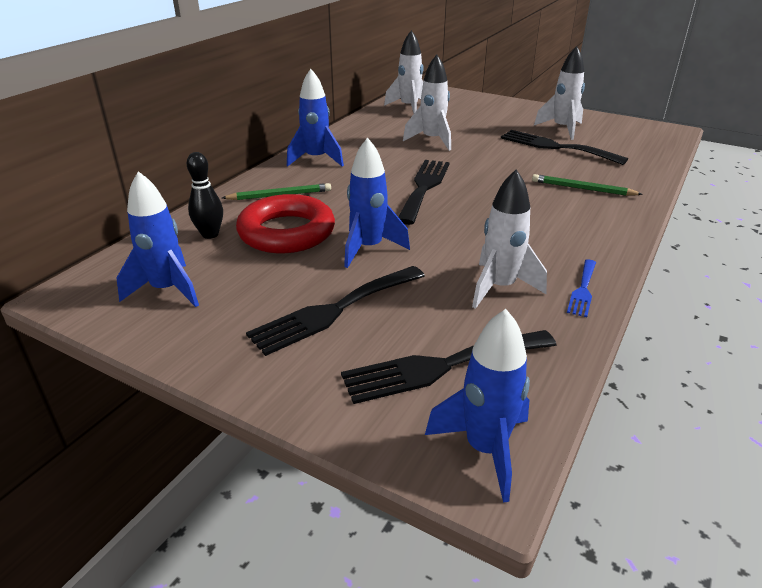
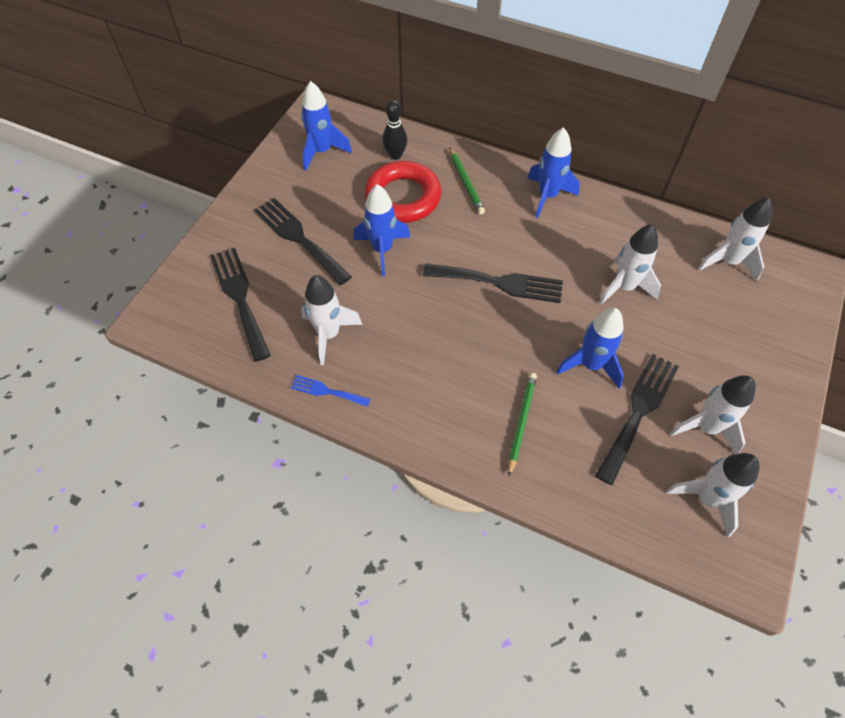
camera: 85 degrees right, 25 degrees up
blue rocket [425,309,530,503] -> blue rocket moved to [557,308,624,388]
none -> white rocket [666,453,760,537]

